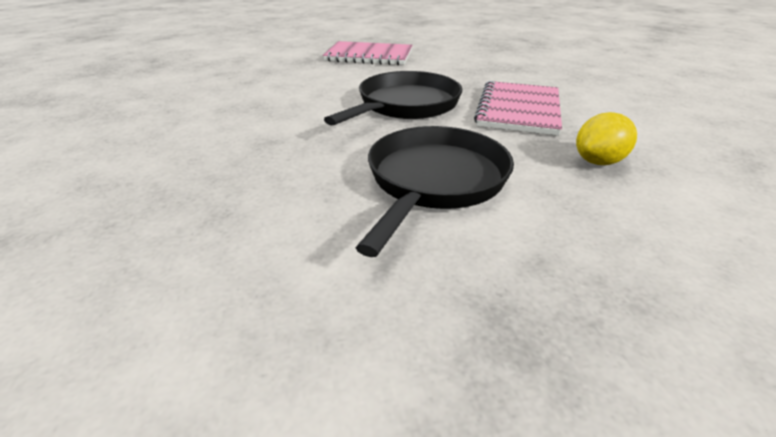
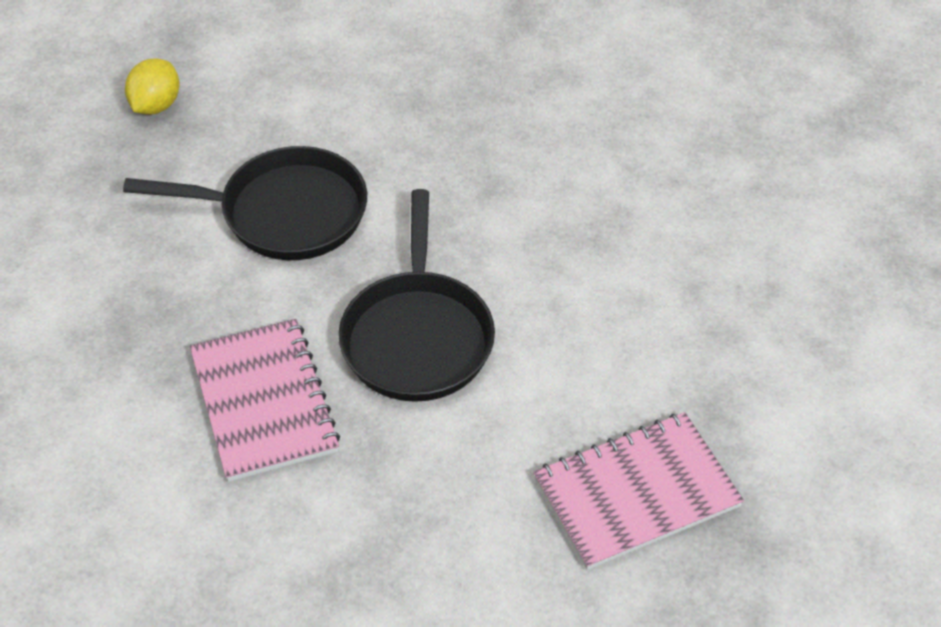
camera: 145 degrees right, 15 degrees up
black pan [356,126,514,257] -> black pan turned 75 degrees counterclockwise [123,146,367,260]
yellow lemon [576,112,637,165] -> yellow lemon moved to [125,58,179,115]

